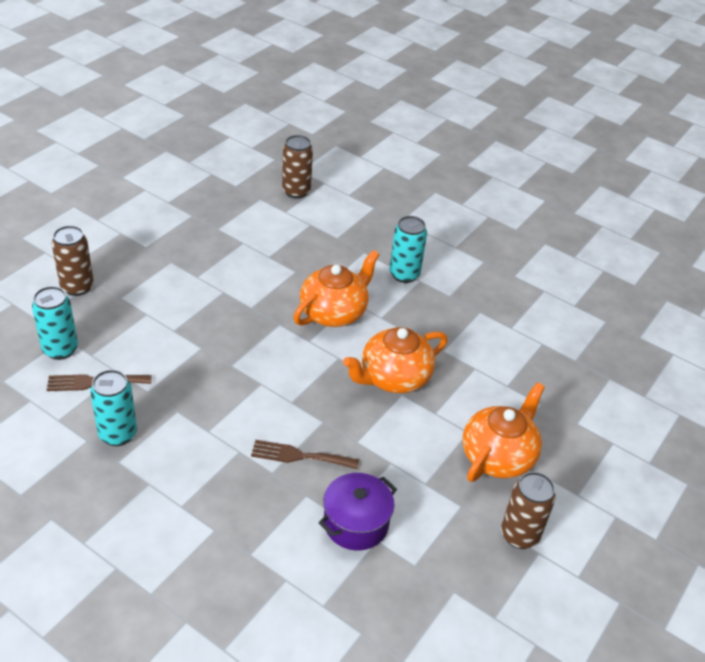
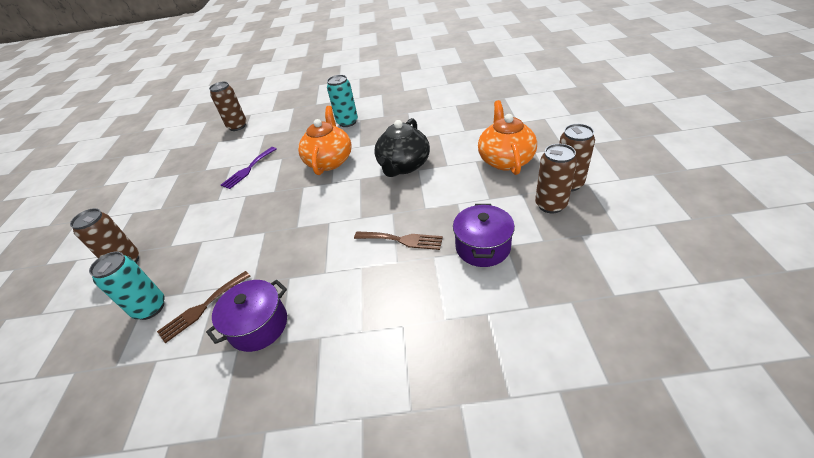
camera: 30 degrees left, 0 degrees up
turquoise can [90,370,137,446] -> purple pot [206,280,287,352]
brown fork [251,440,359,469] -> brown fork turned 135 degrees counterclockwise [354,231,443,250]
orange teapot [343,327,448,393] -> black teapot [374,118,430,177]
none -> purple fork [221,147,276,189]
none -> brown can [535,144,577,213]

